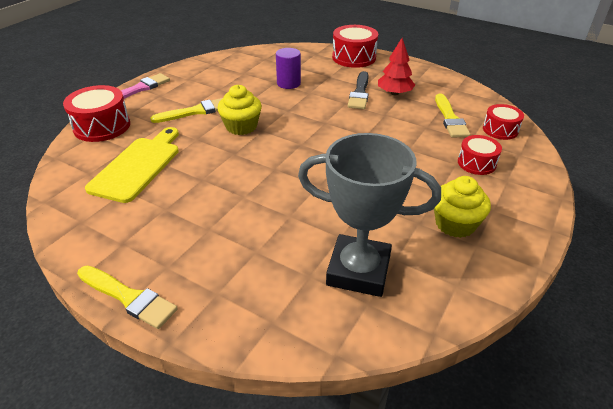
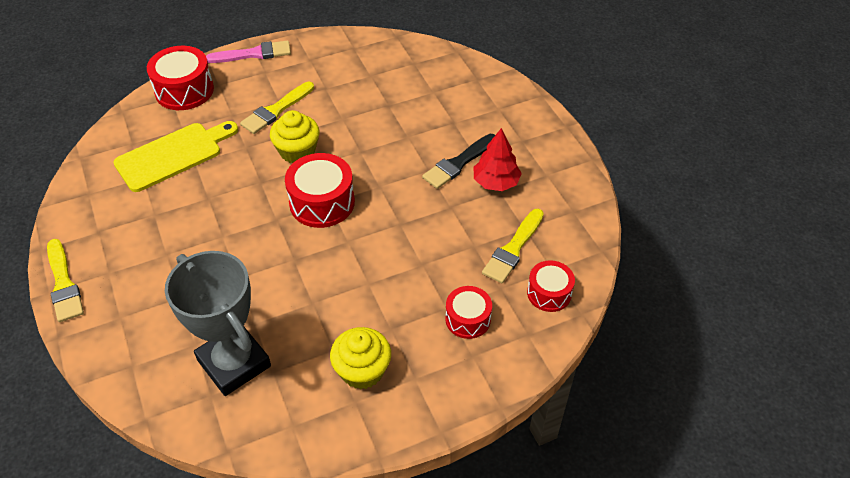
camera: 35 degrees right, 10 degrees up
yellow brush [150,98,223,123] -> yellow brush turned 120 degrees clockwise [240,82,314,134]
purple cylinder [276,48,301,89] -> none
red drum [332,25,378,68] -> red drum moved to [285,153,355,228]

